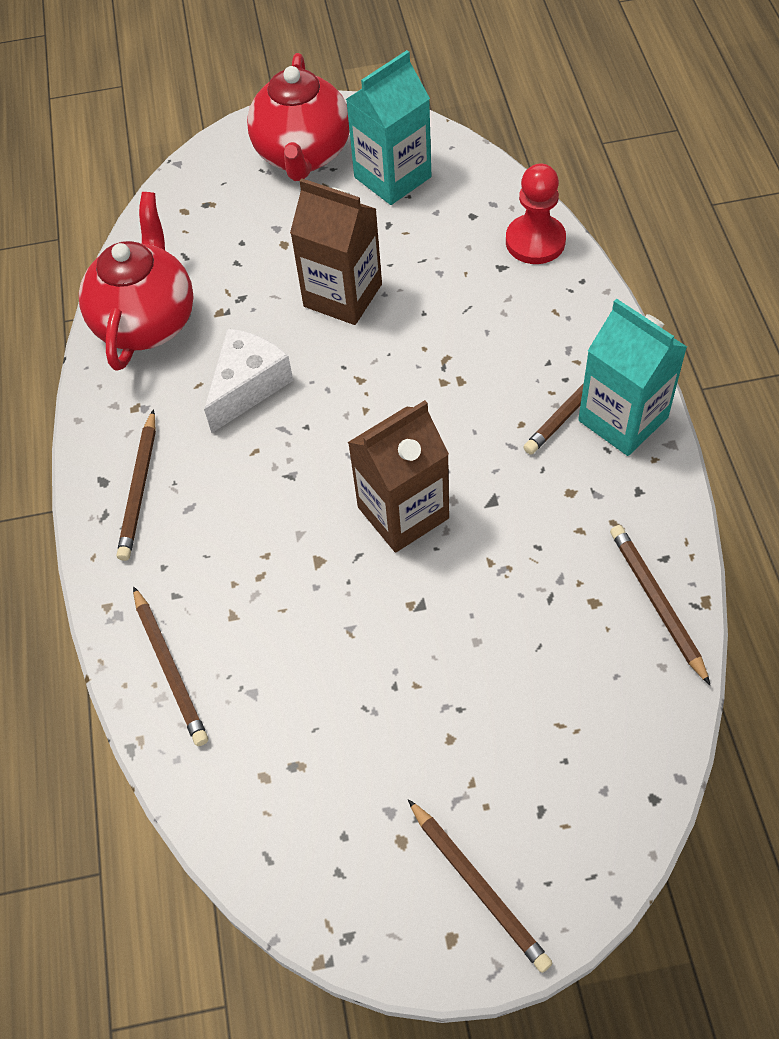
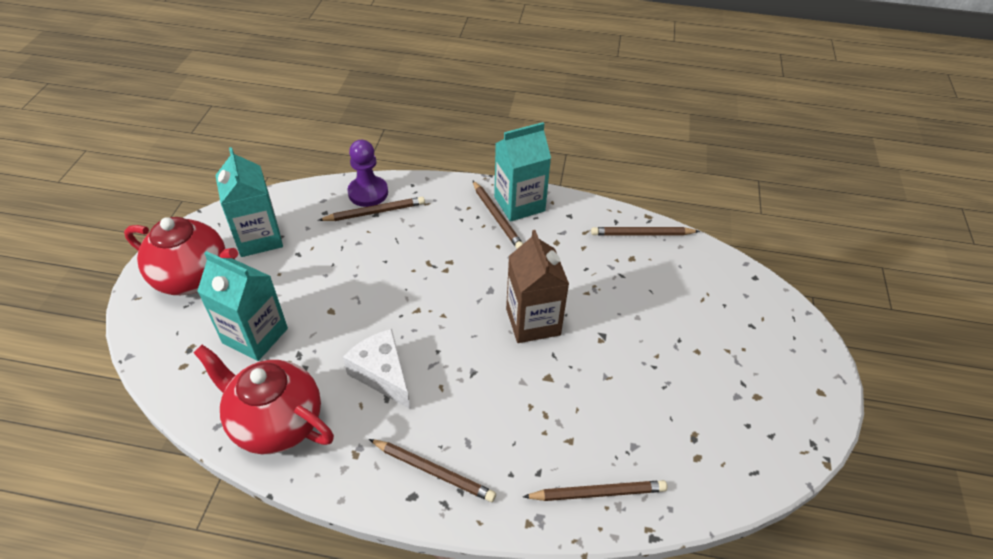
camera: 75 degrees left, 10 degrees down
brown carton [290,178,382,325] -> none
brown pencil [408,799,552,973] -> brown pencil moved to [318,197,425,221]
red pawn [506,163,566,264] -> purple pawn [347,140,388,207]
none -> turquoise carton [197,251,288,361]

